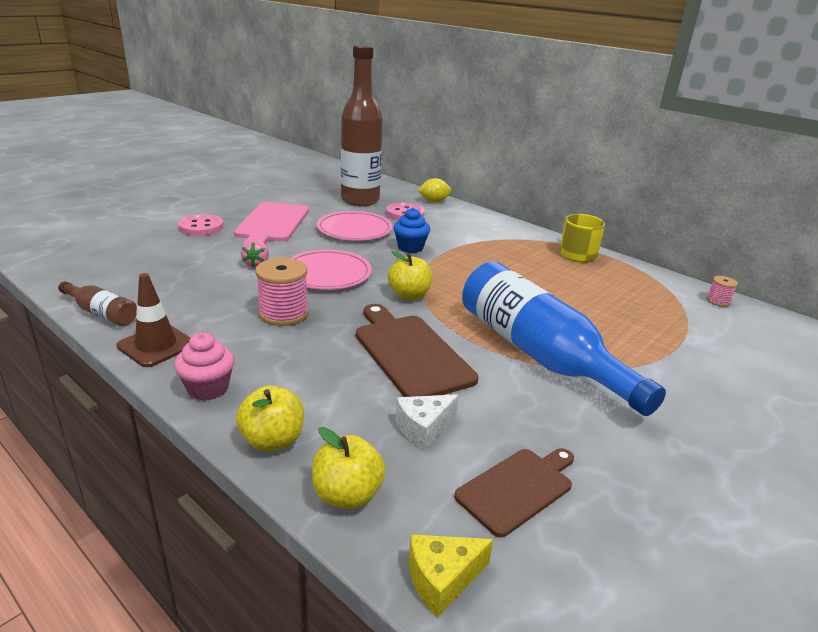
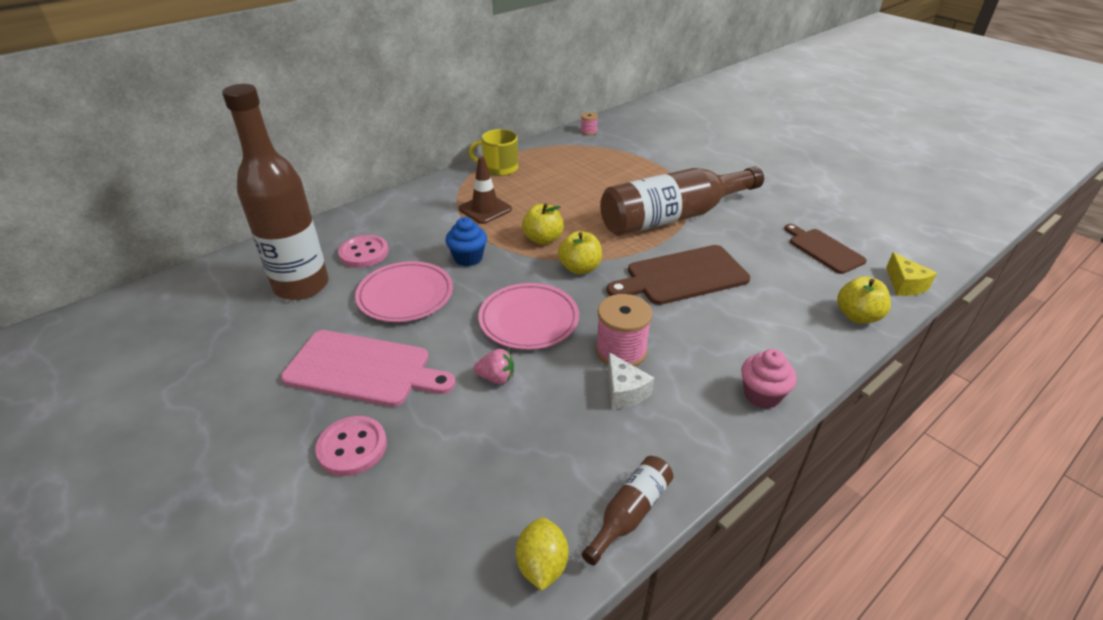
camera: 80 degrees left, 10 degrees up
brown traffic cone [117,273,191,367] -> brown traffic cone moved to [459,156,512,224]
yellow apple [236,386,304,452] -> yellow apple moved to [522,203,564,245]
white cheese [396,394,459,450] -> white cheese moved to [608,352,654,409]
yellow lemon [418,178,451,203] -> yellow lemon moved to [516,518,568,591]
blue bottle [462,261,666,416] -> brown bottle [600,167,764,236]

